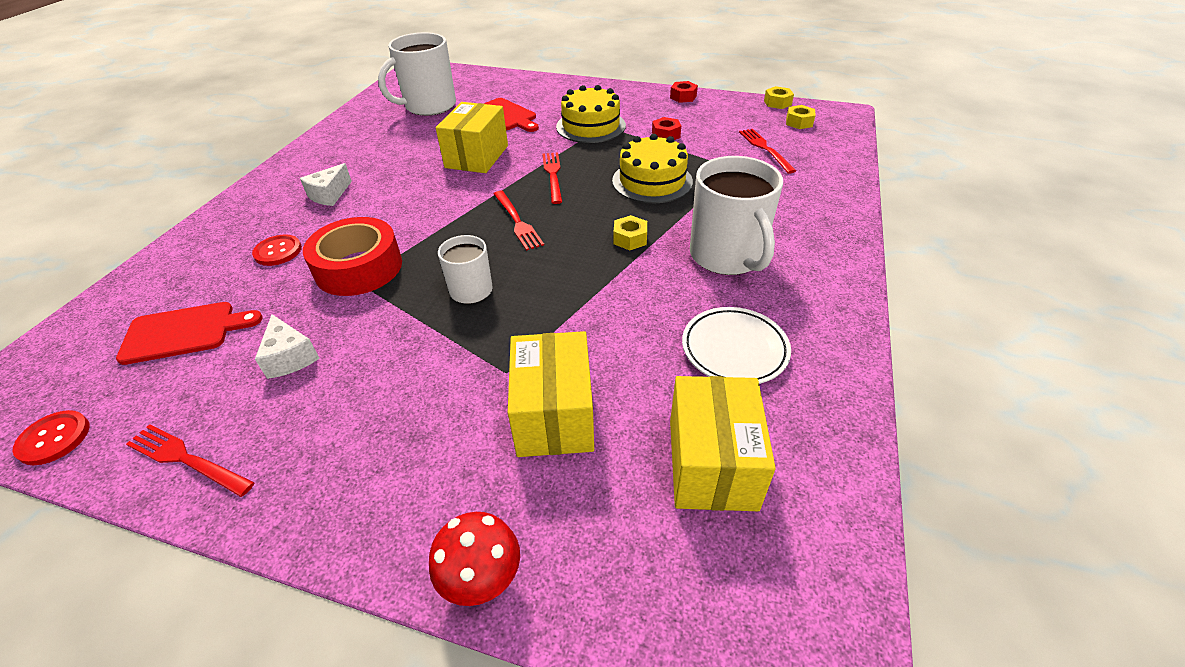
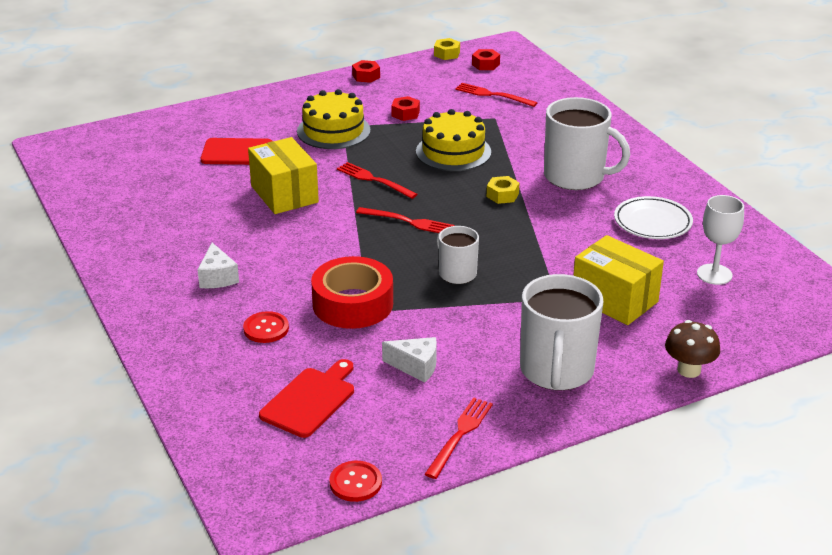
camera: 45 degrees left, 10 degrees down
red fork [126,424,255,497] -> red fork turned 135 degrees clockwise [425,397,493,479]
white mug [378,32,456,116] -> white mug moved to [520,274,604,390]
red mushroom [429,512,520,606] -> brown mushroom [665,320,720,378]
yellow box [670,376,776,511] -> white goblet [697,195,744,285]
yellow nut [786,105,816,129] -> red nut [472,49,500,70]

